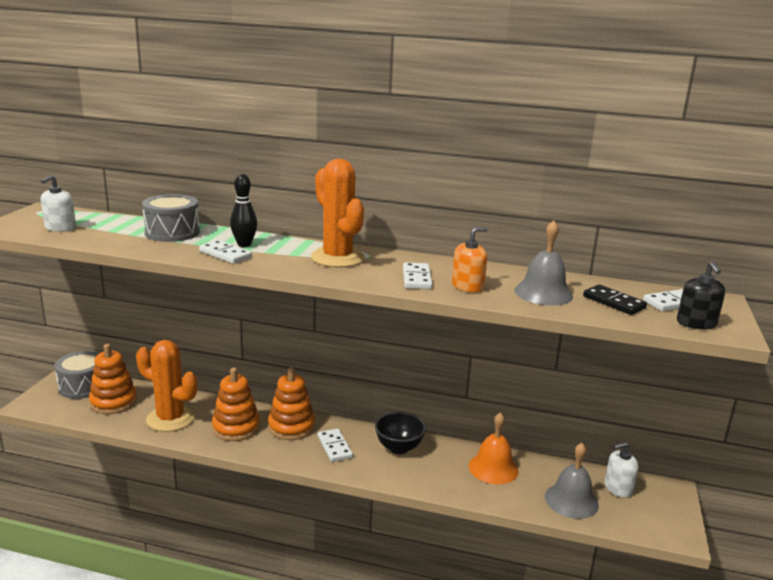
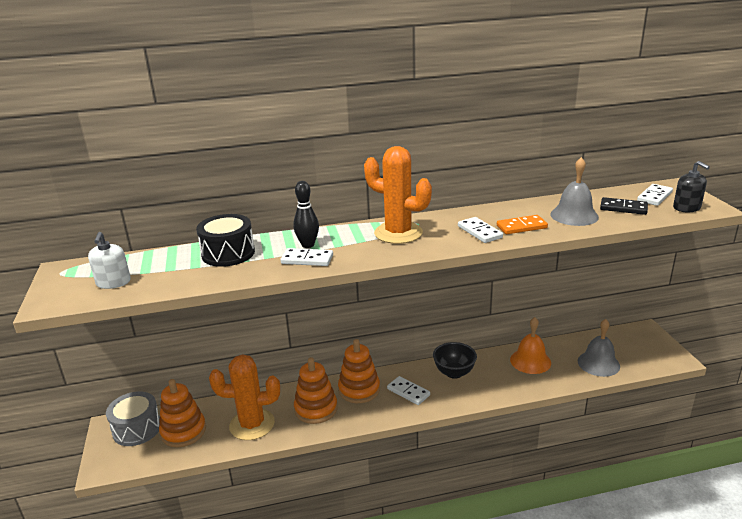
camera: 25 degrees left, 5 degrees up
grey drum [142,194,200,242] -> black drum [196,214,255,267]
orange soap dispenser [452,227,488,293] -> orange domino [497,215,548,234]
white soap dispenser [604,442,639,498] -> none

